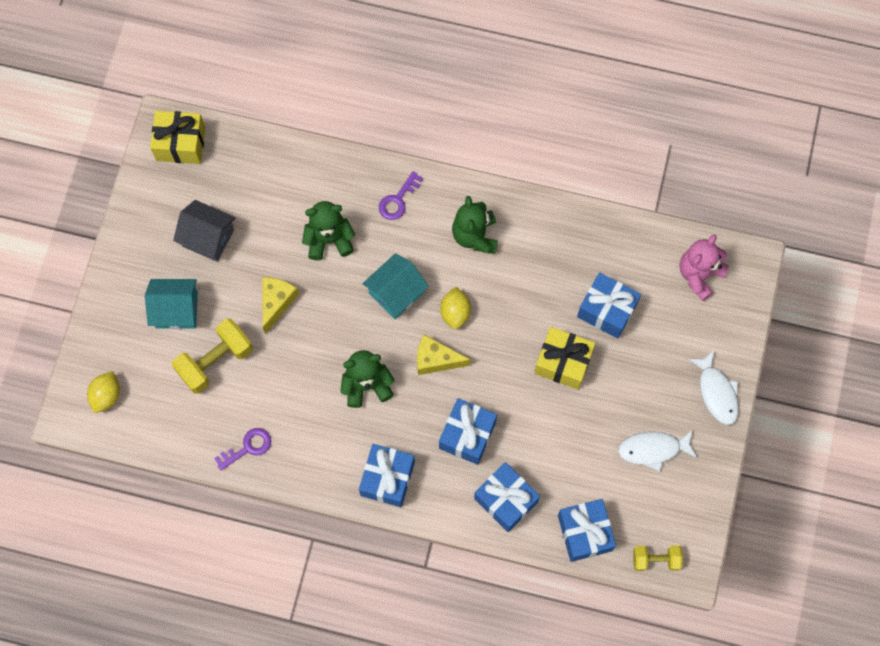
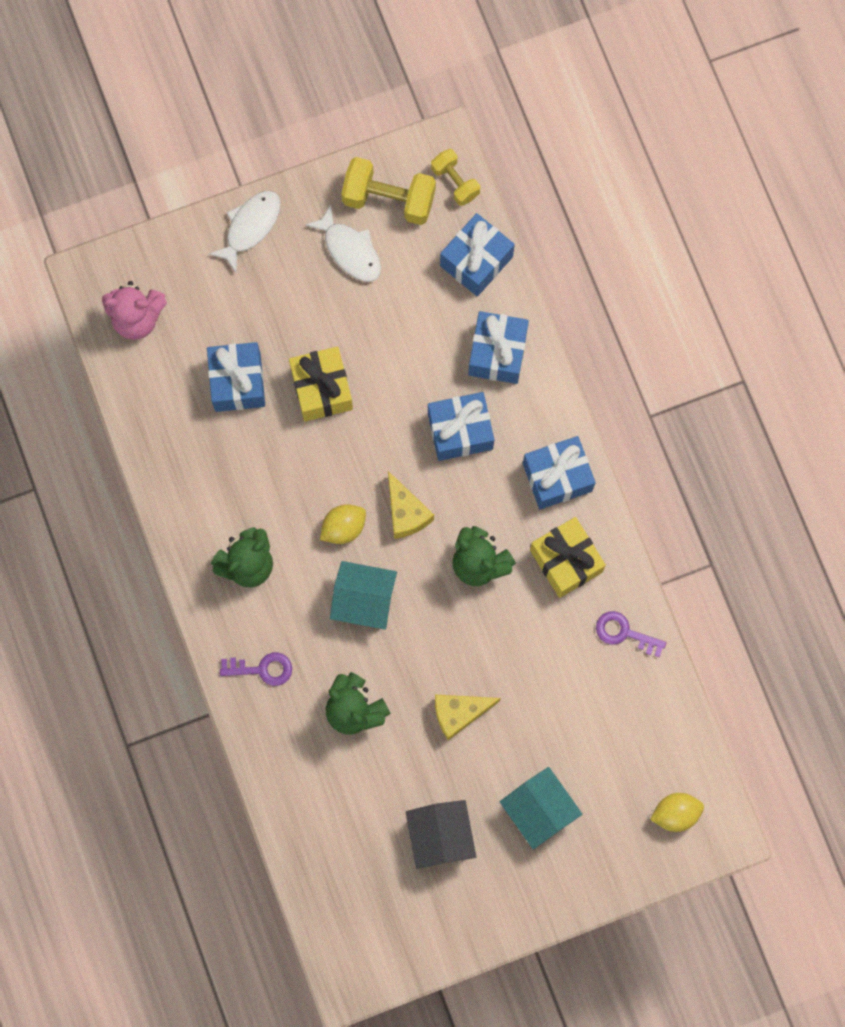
camera: 125 degrees left, 5 degrees up
yellow gift [150,111,206,164] -> yellow gift moved to [530,517,606,598]
yellow dumbbell [172,319,253,394] -> yellow dumbbell moved to [341,157,436,225]

